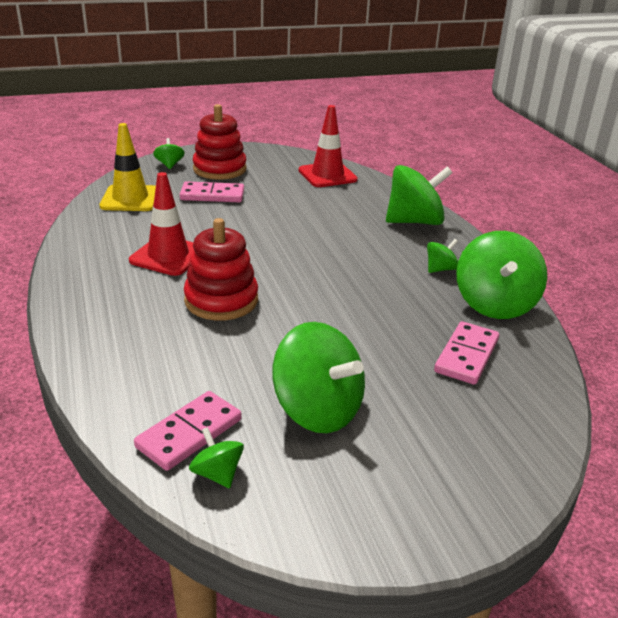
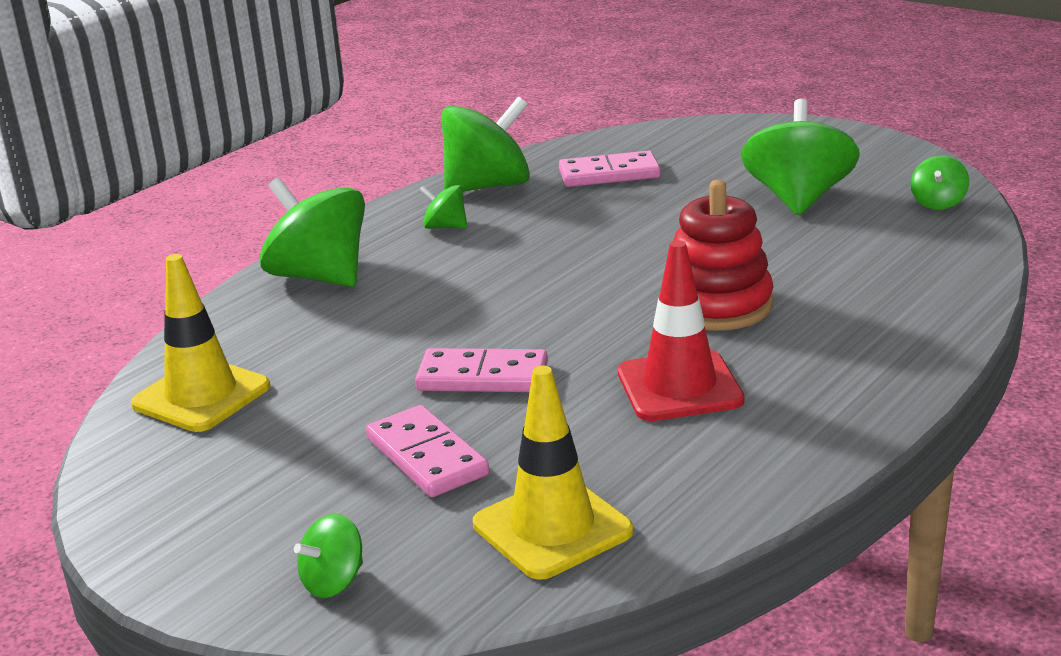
camera: 120 degrees left, 5 degrees down
pink domino [134,391,242,471] -> pink domino moved to [415,348,548,392]
red stacking toy [193,104,247,180] -> none
red traffic cone [298,105,358,187] -> yellow traffic cone [131,254,270,432]

